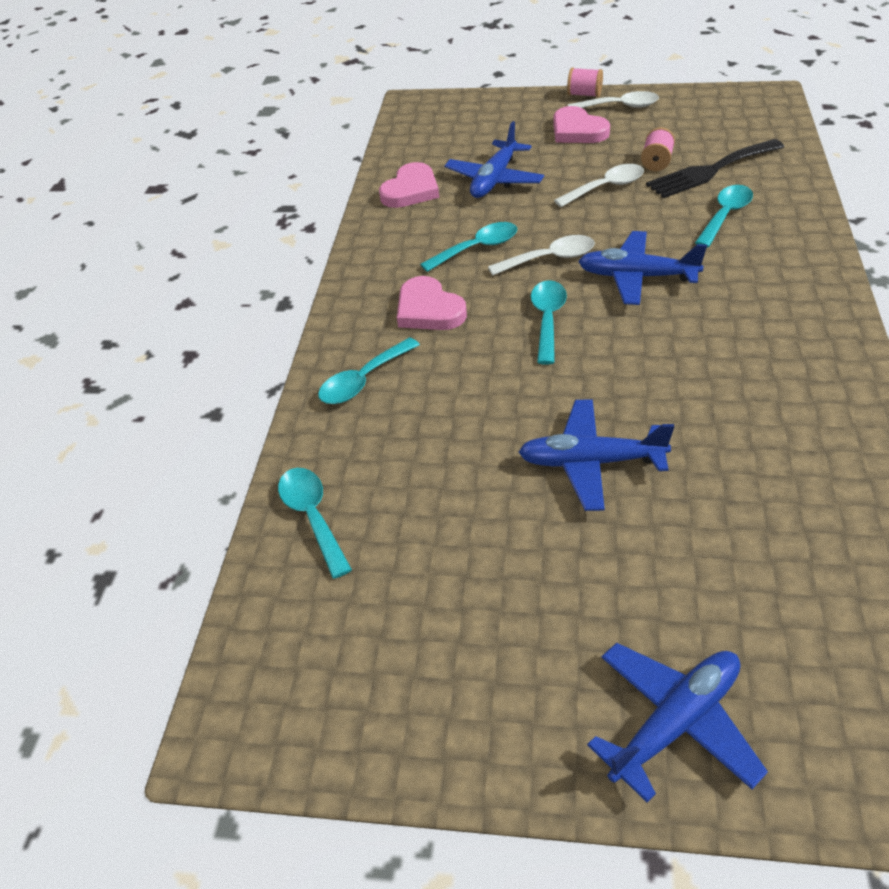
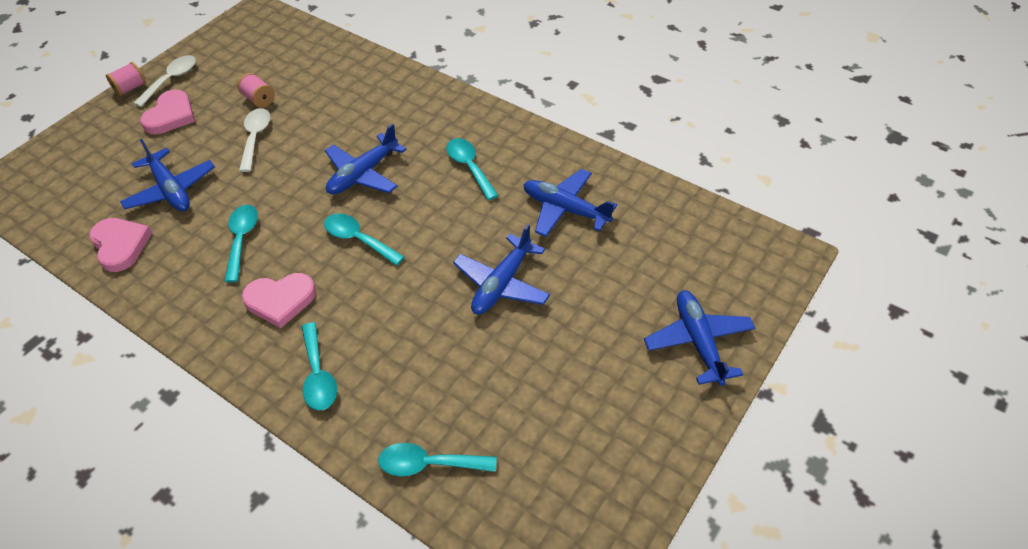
camera: 65 degrees left, 5 degrees up
white spoon [488,235,595,276] -> none
pink heart [553,106,610,143] -> pink heart turned 60 degrees counterclockwise [140,90,195,134]
black fork [646,139,784,198] -> none
turquoise spoon [695,185,753,248] -> turquoise spoon moved to [446,138,499,200]
none -> blue plane [523,169,617,237]

